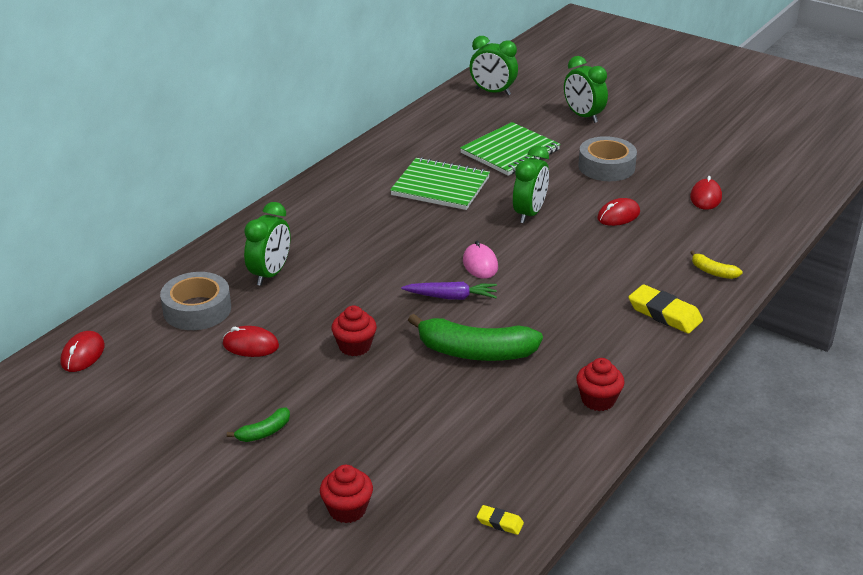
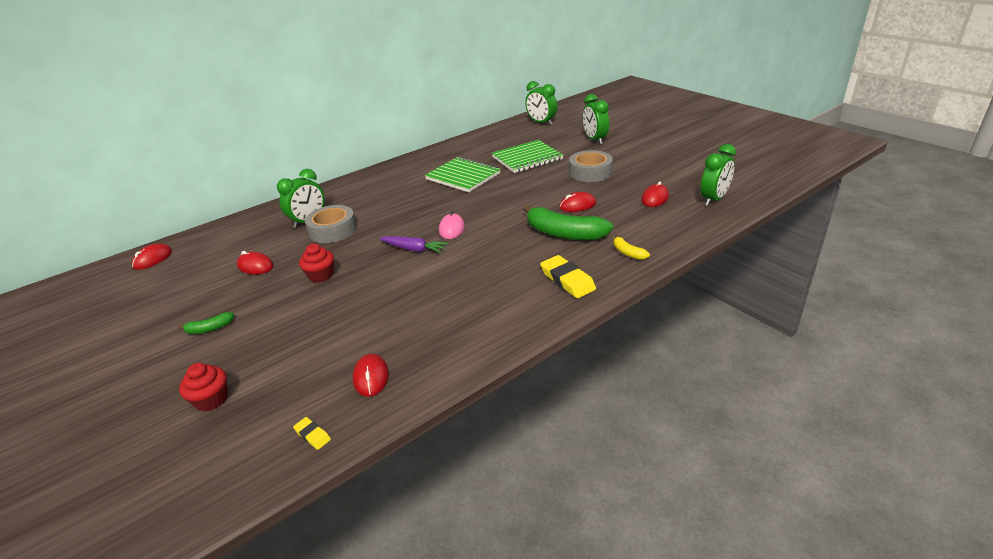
camera: 20 degrees right, 0 degrees up
grey tape [160,272,231,330] -> grey tape moved to [305,205,357,243]
green banana [408,314,543,361] -> green banana moved to [523,205,613,240]
green clock [513,146,549,223] -> green clock moved to [700,144,736,206]
red cupcake [576,358,625,411] -> none
none -> red mouse [353,354,389,397]

